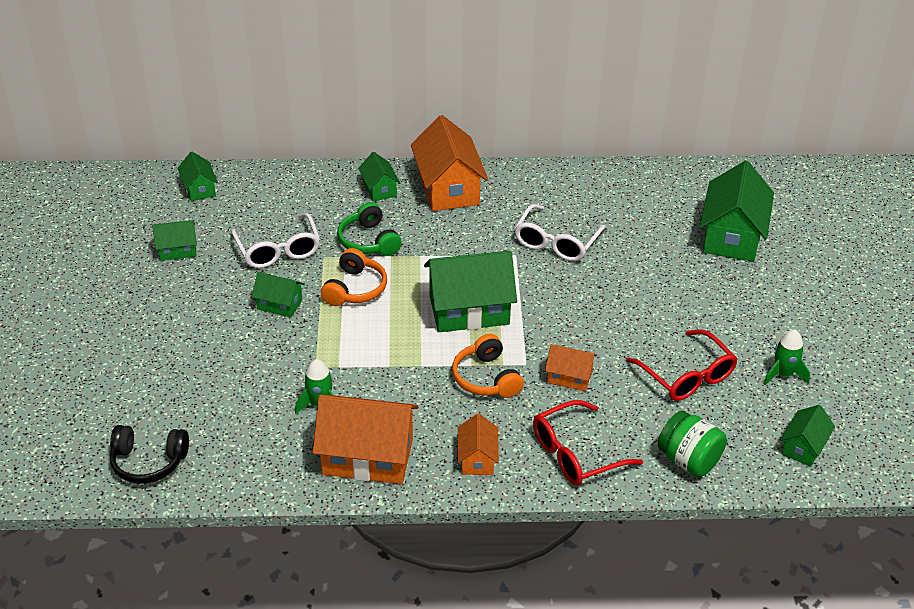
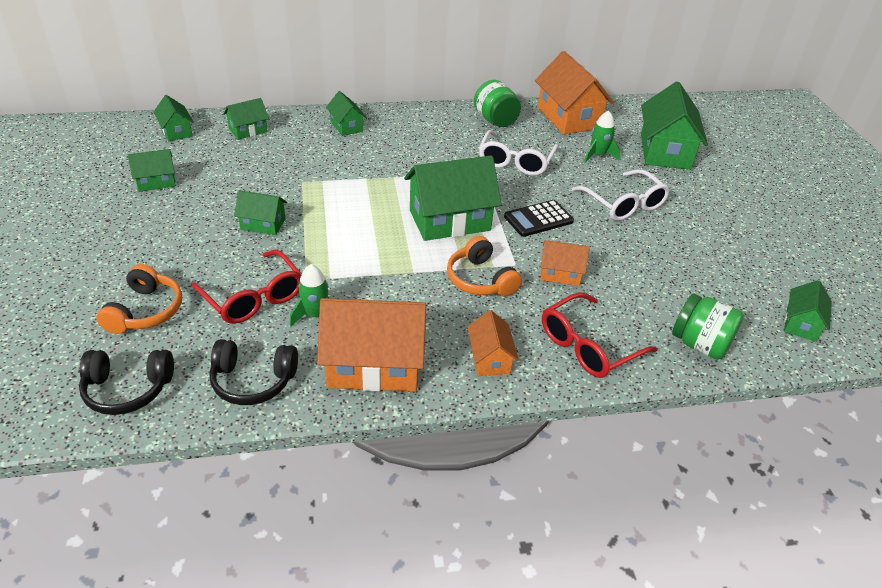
camera: 10 degrees left, 0 degrees up
white glasses [231,213,320,268] -> white glasses moved to [571,169,670,221]
orange headphones [321,248,387,306] -> orange headphones moved to [96,264,182,334]
green headphones [338,202,402,256] -> none
orange house [411,115,488,211] -> orange house moved to [535,51,614,134]
red glasses [626,330,738,401] -> red glasses moved to [191,249,302,324]
green rocket [764,329,810,385] -> green rocket moved to [584,110,620,163]
none -> black headphones [209,339,298,405]
none -> green house [224,98,269,140]
none -> green jar [474,80,521,127]
none -> black calculator [504,200,574,237]

